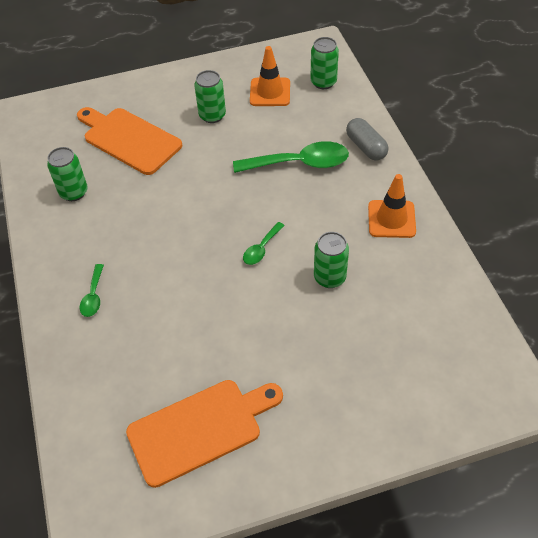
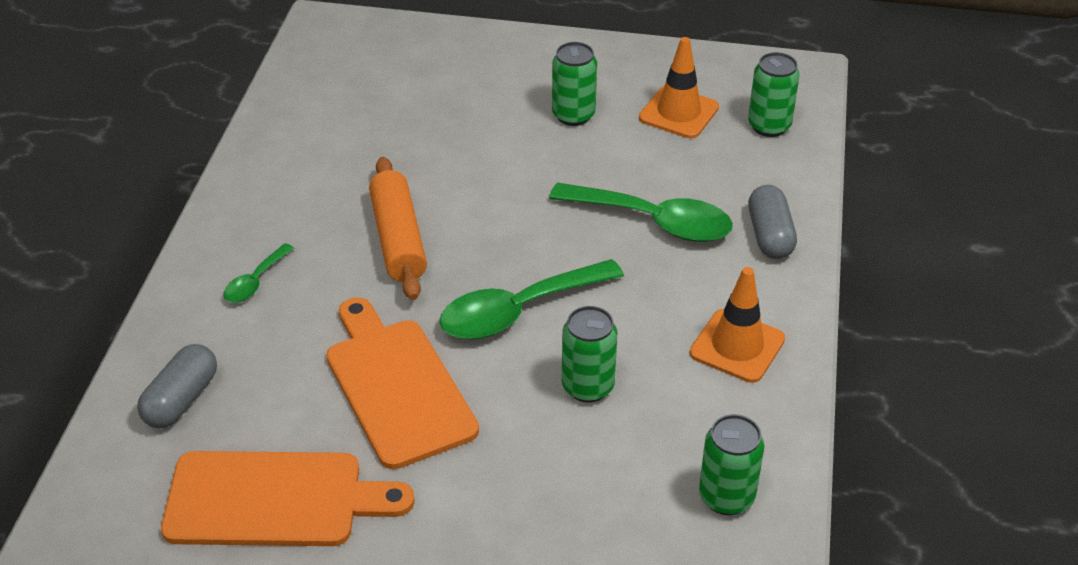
camera: 25 degrees right, 10 degrees down
green can [47,147,88,201] -> green can moved to [699,414,765,515]
orange cutting board [77,107,182,175] -> orange cutting board moved to [326,297,479,469]
green spoon [243,222,285,265] -> green spoon [440,259,624,340], size x1.99
none -> grey capsule [137,344,217,428]
none -> orange rolling pin [369,157,427,300]

